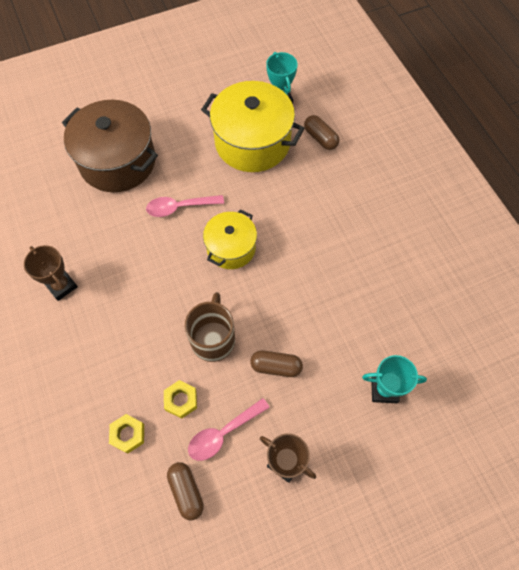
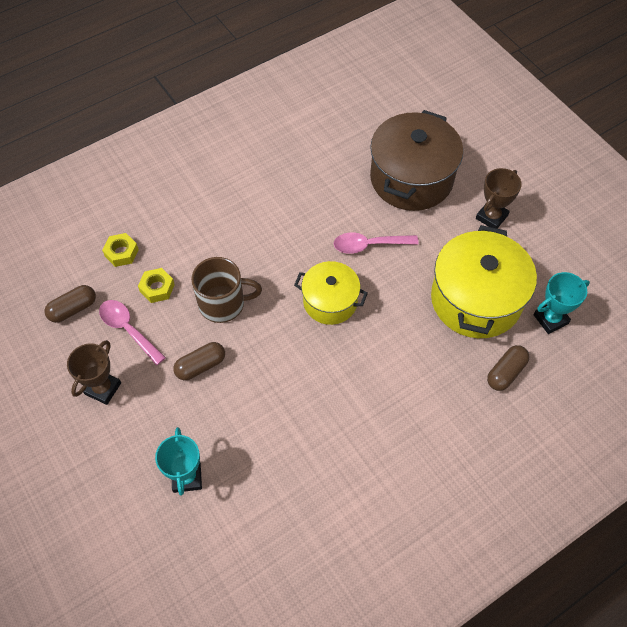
camera: 80 degrees right, 5 degrees down
brown trophy [24,245,78,301] -> brown trophy moved to [476,168,522,228]
pink spoon [146,195,224,217] -> pink spoon turned 75 degrees counterclockwise [334,232,419,254]
brown capsule [250,350,303,377] -> brown capsule turned 60 degrees clockwise [173,342,225,380]

